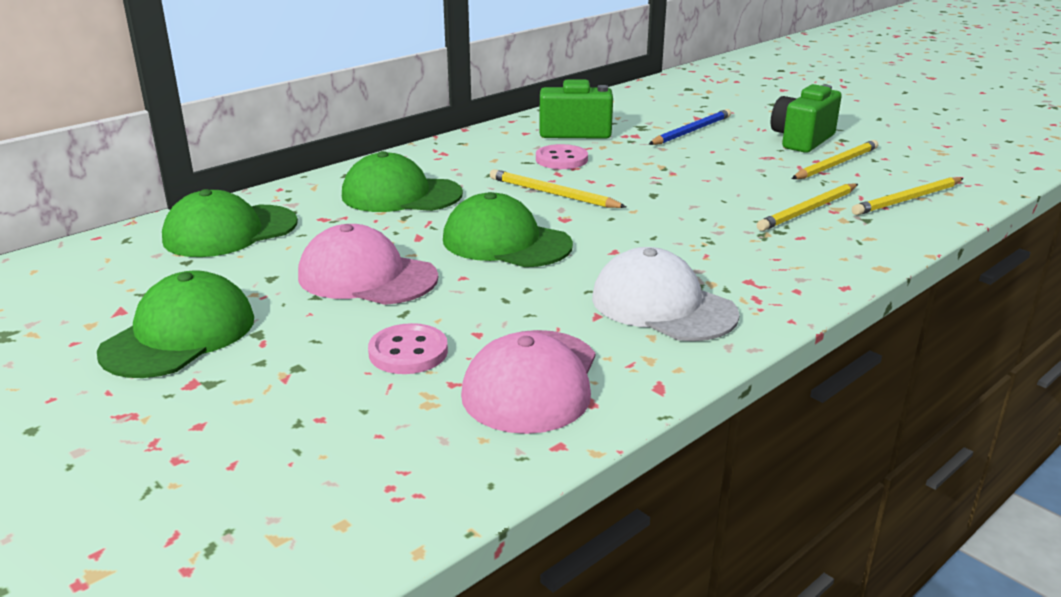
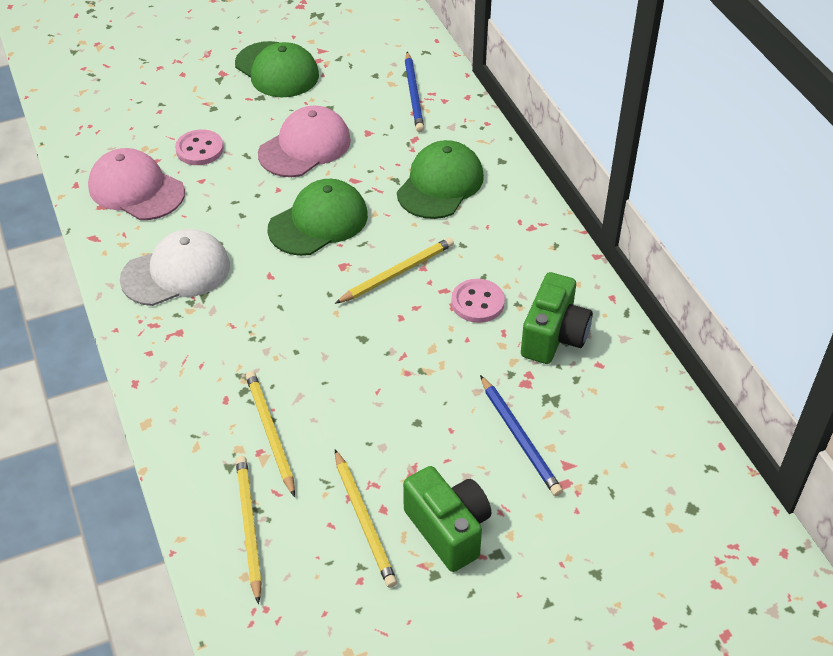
camera: 110 degrees right, 20 degrees up
green cap [162,189,298,257] -> blue pencil [405,52,424,132]

